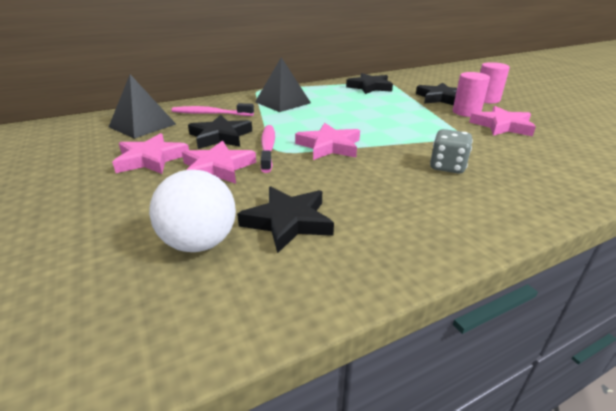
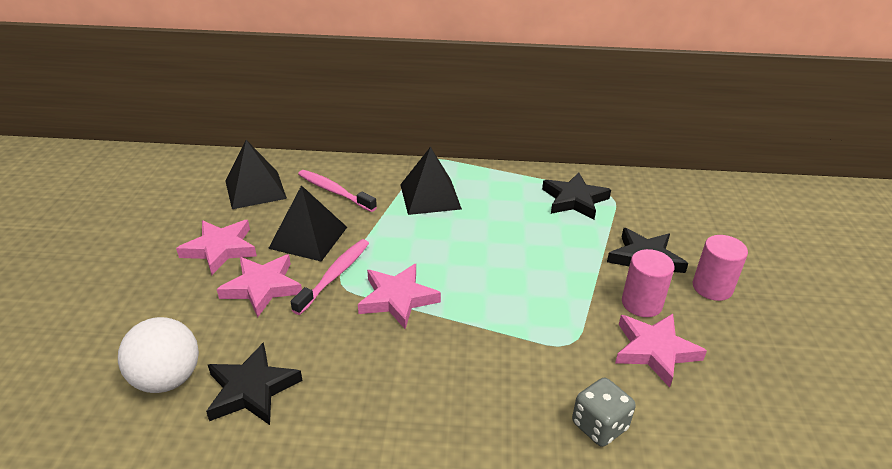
camera: 30 degrees right, 5 degrees up
black star [188,115,252,149] -> black pyramid [268,185,347,262]
grey dice [430,129,473,174] -> grey dice moved to [572,378,636,447]

